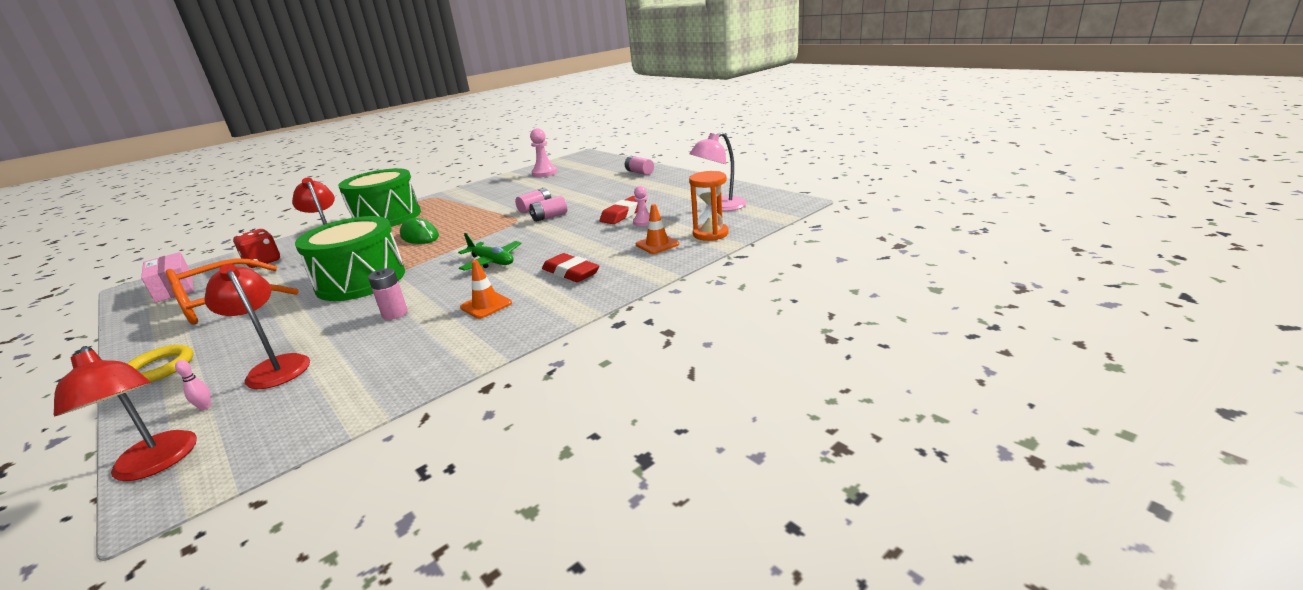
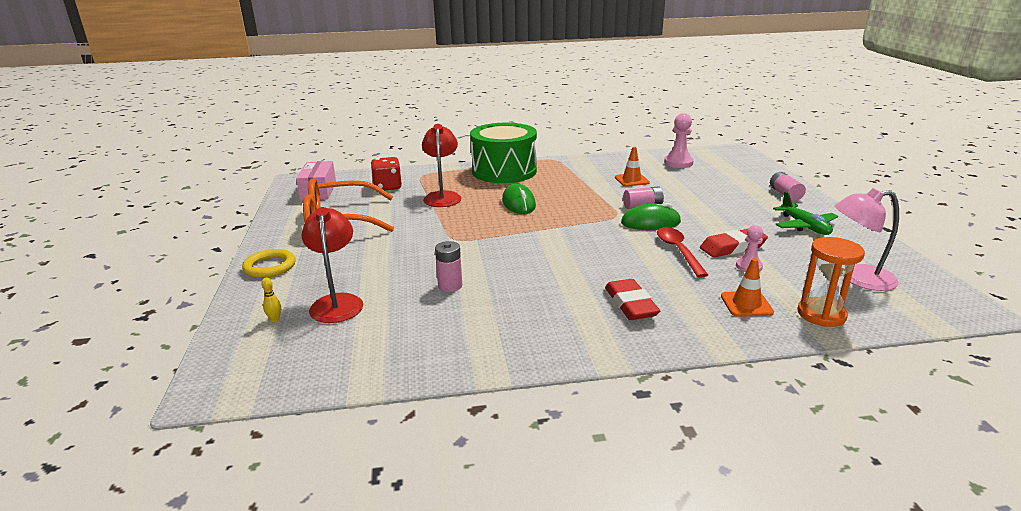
camera: 30 degrees right, 0 degrees up
red lamp [54,346,197,481] -> none
pink bowling pin [175,360,211,410] -> yellow bowling pin [262,278,281,322]
green drum [295,216,405,301] -> none
green plane [458,233,522,271] -> green plane moved to [773,192,838,235]
orange traffic cone [460,260,512,319] -> orange traffic cone moved to [615,147,650,187]
pink battery [529,196,567,222] -> green mouse [621,203,681,230]
none -> red spoon [657,227,708,278]

